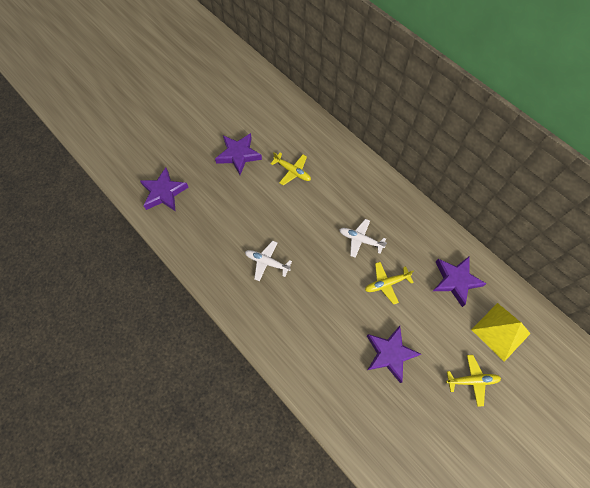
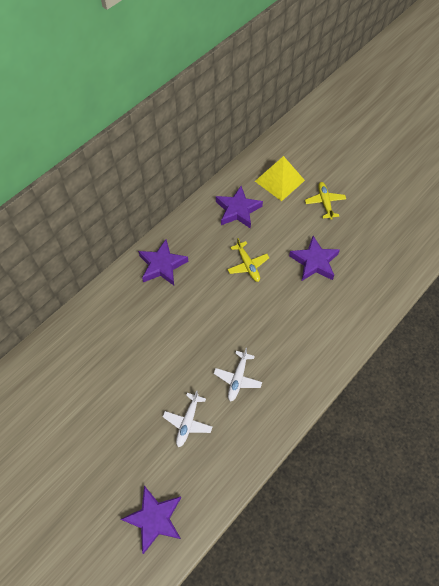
camera: 95 degrees left, 5 degrees down
purple star [215,133,262,175] -> purple star moved to [138,239,188,285]
yellow plane [270,152,311,185] -> none
white plane [339,219,387,258] -> white plane moved to [163,390,212,447]

